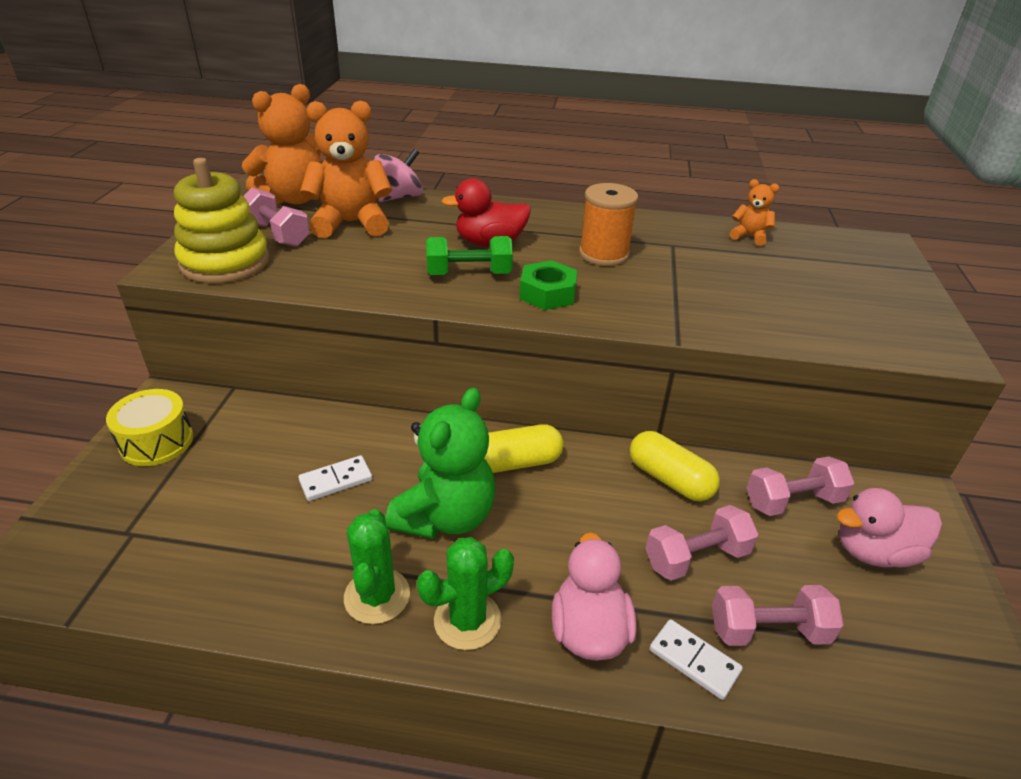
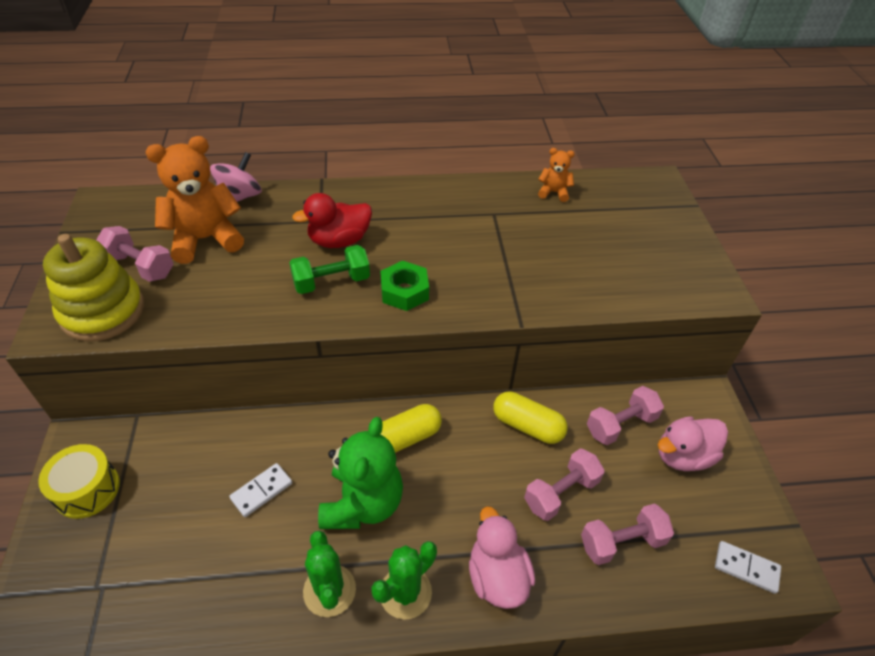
camera: 15 degrees left, 10 degrees up
orange teddy bear [242,84,322,205] -> none
orange spool [579,183,638,266] -> none
white domino [649,619,743,700] -> white domino moved to [715,541,781,594]

